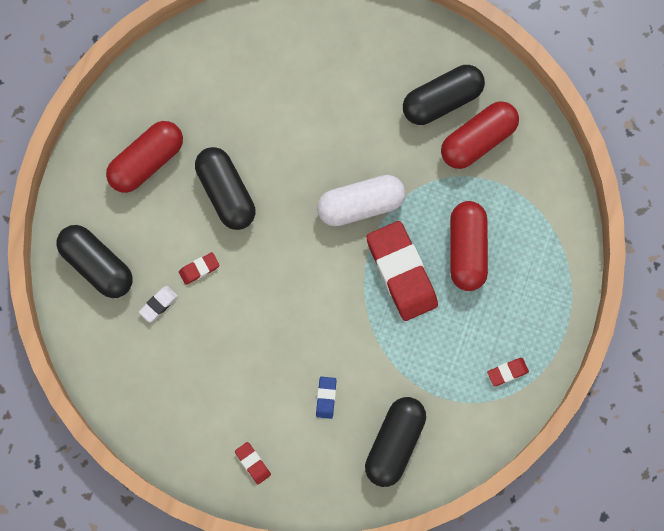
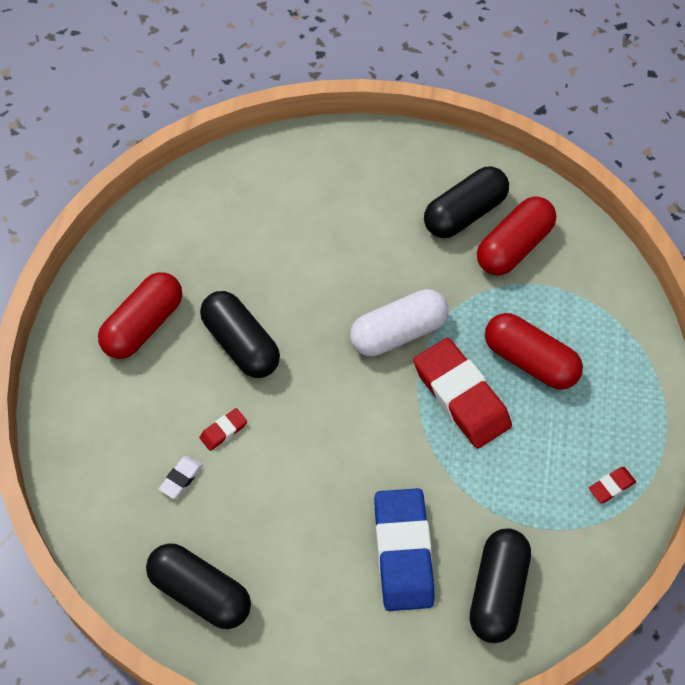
camera: 10 degrees left, 15 degrees down
black capsule [56,225,132,298] -> black capsule moved to [146,543,251,629]
red eraser [235,442,271,484] -> none
blue eraser [316,377,337,419] -> blue eraser [374,488,435,611], size x2.37
red capsule [450,201,488,291] -> red capsule turned 45 degrees counterclockwise [485,313,583,390]

